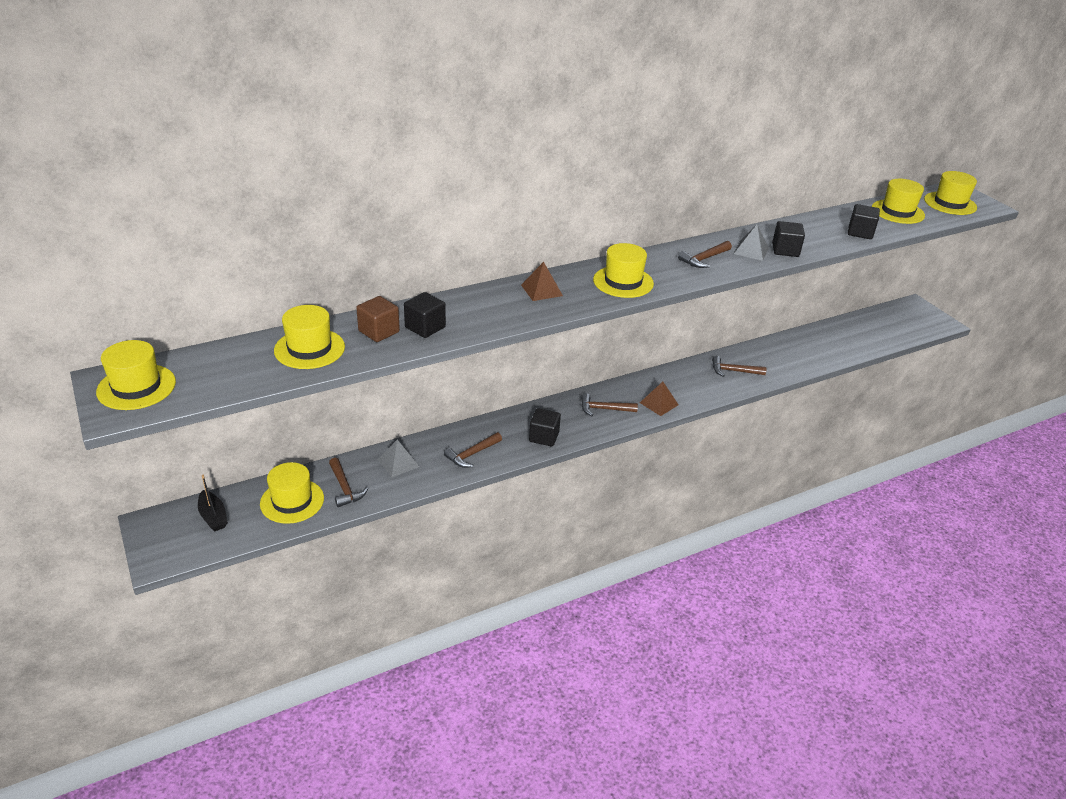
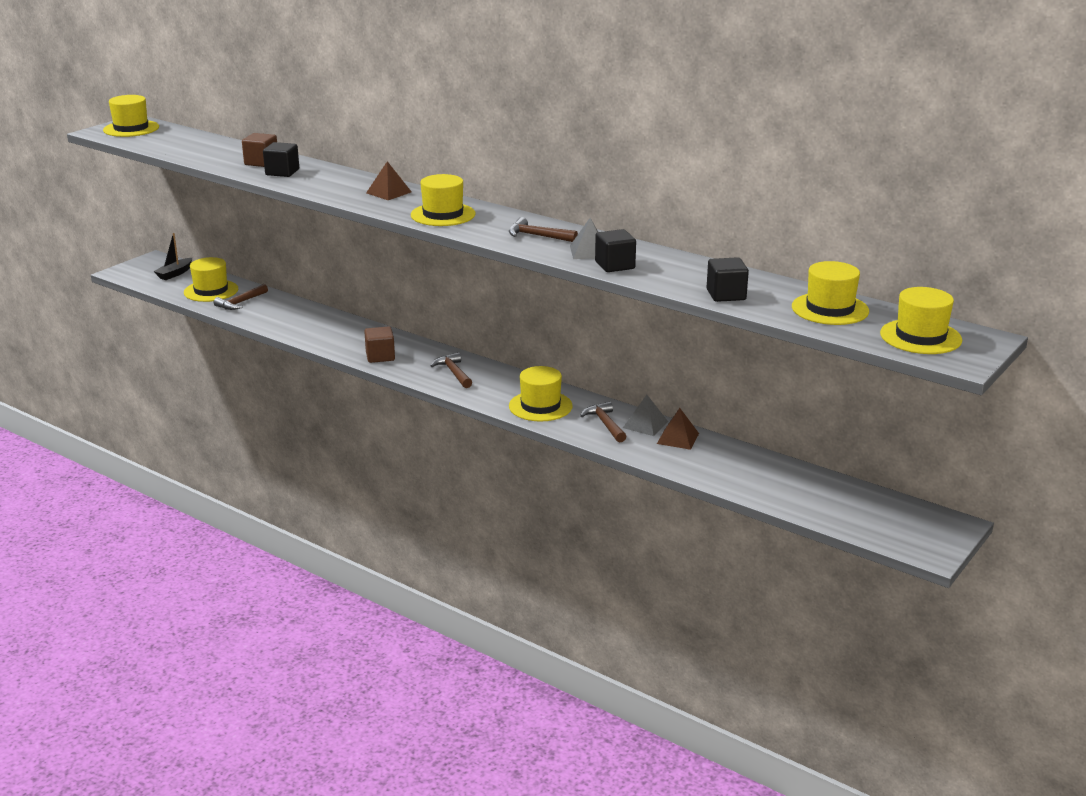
camera: 65 degrees right, 10 degrees down
yellow hat [274,305,345,369] -> yellow hat moved to [509,366,573,421]
grey pyramid [378,440,419,477] -> grey pyramid moved to [623,395,668,436]
brown hammer [444,432,502,468] -> none
black cube [529,408,561,446] -> brown cube [364,326,395,363]
brown pyramid [640,382,679,416] -> brown pyramid moved to [657,408,699,450]

